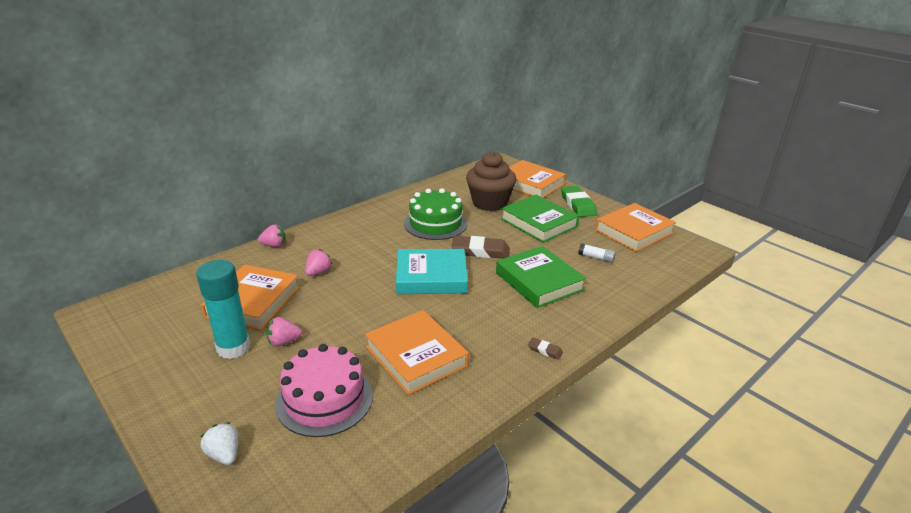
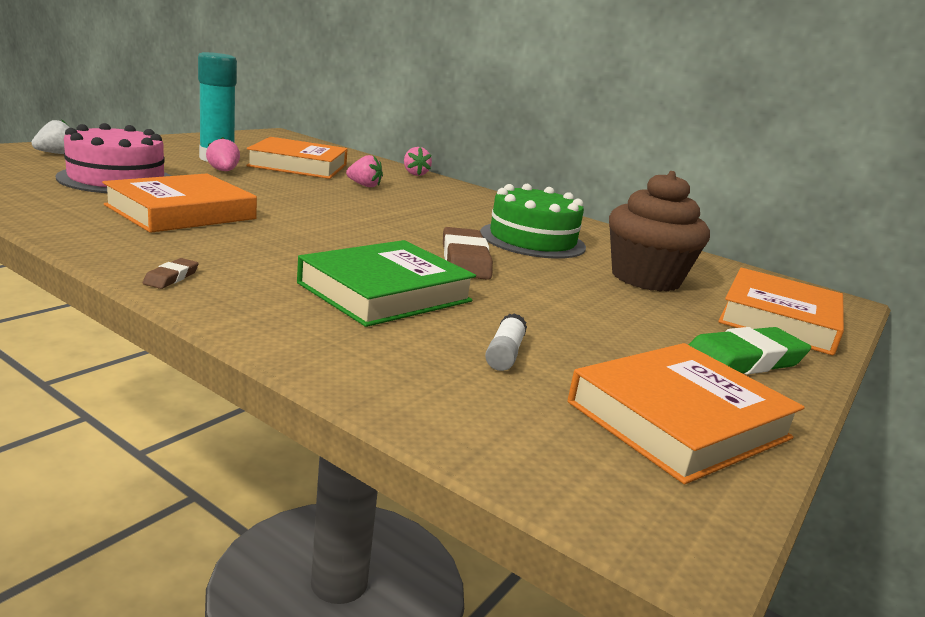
camera: 75 degrees right, 10 degrees down
turquoise book [396,249,468,294] -> none
green book [501,194,579,243] -> none
orange book [595,203,676,252] -> orange book turned 75 degrees counterclockwise [568,343,805,484]

